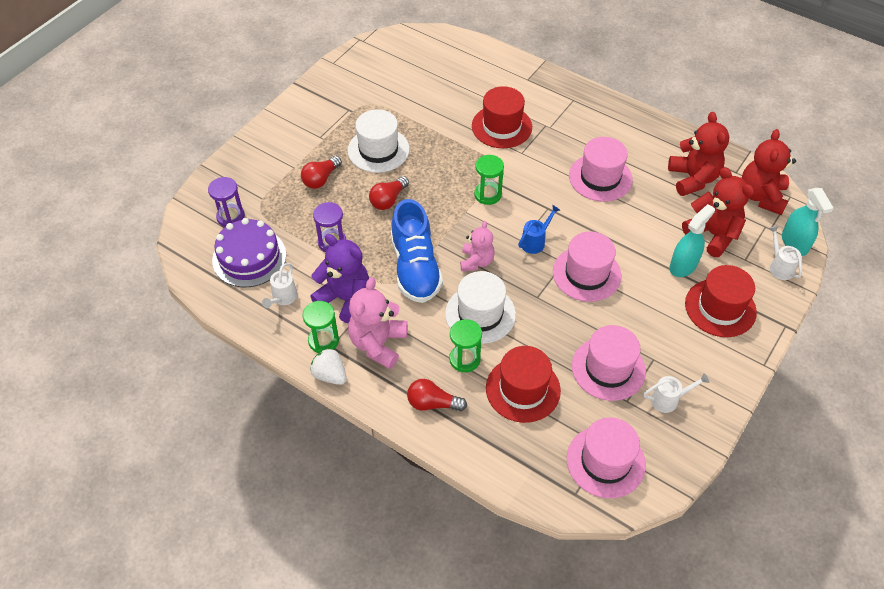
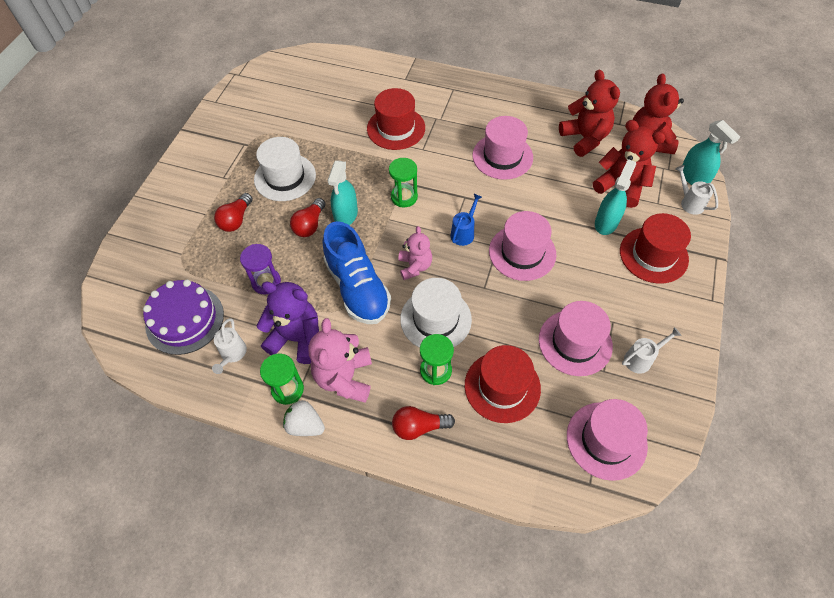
camera: 15 degrees left, 5 degrees up
purple hourglass [208,177,245,227] -> none
none -> turquoise spray bottle [327,160,358,225]

